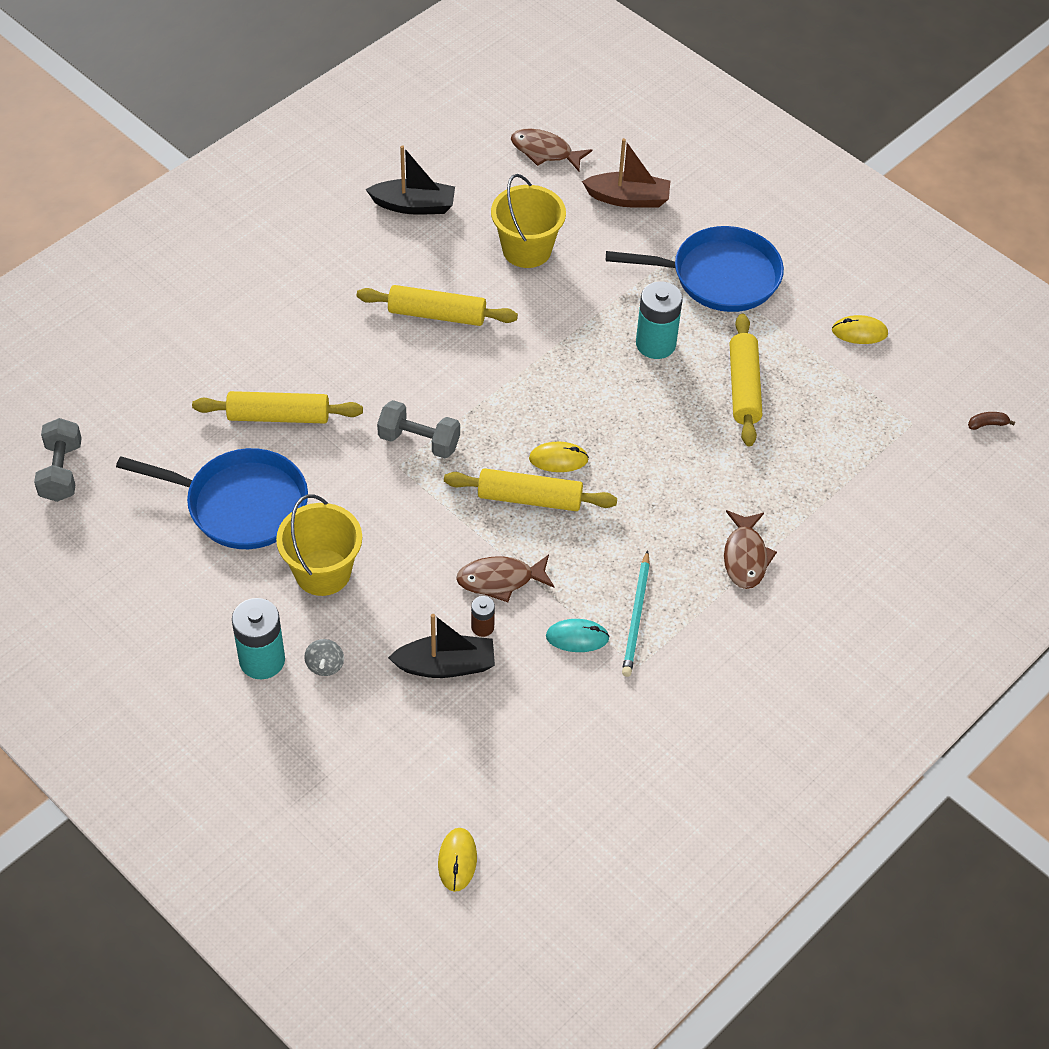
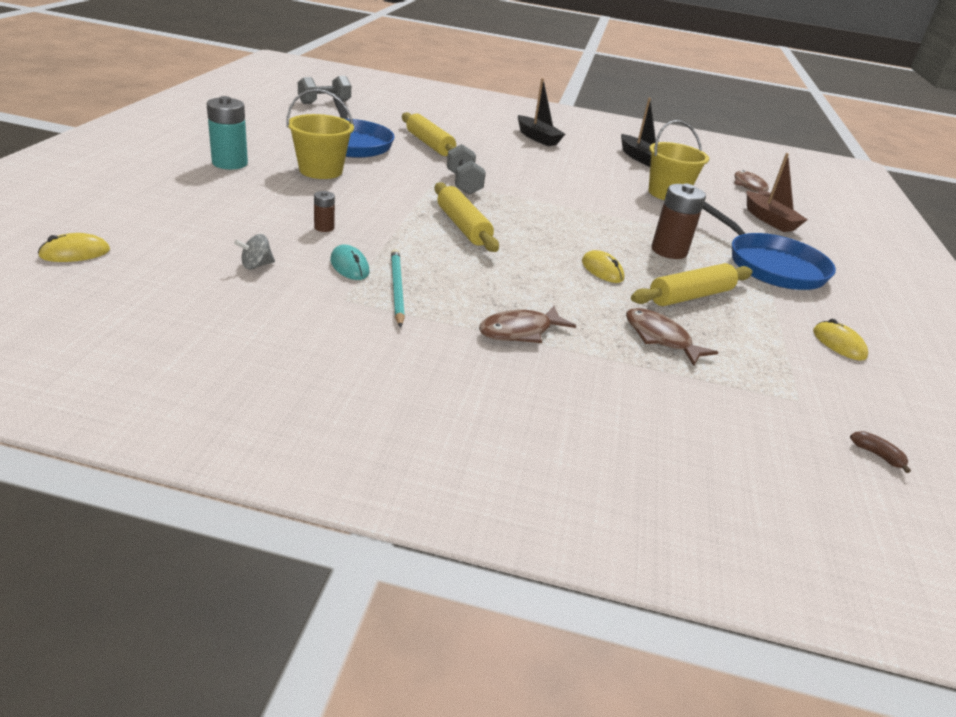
camera: 55 degrees right, 20 degrees down
grey spinning top [304,639,344,676] -> grey spinning top moved to [234,234,275,269]
yellow rolling pin [357,285,518,326] -> none
black boat [388,614,495,678] -> black boat moved to [518,78,565,146]
brown fish [456,555,555,602] -> brown fish moved to [626,308,718,366]
yellow mouse [529,442,589,472] -> yellow mouse moved to [582,250,624,283]
turquoise pencil [622,550,650,677] -> turquoise pencil turned 105 degrees clockwise [391,249,405,328]
turquoise battery [636,281,683,359] -> brown battery [652,184,706,259]

